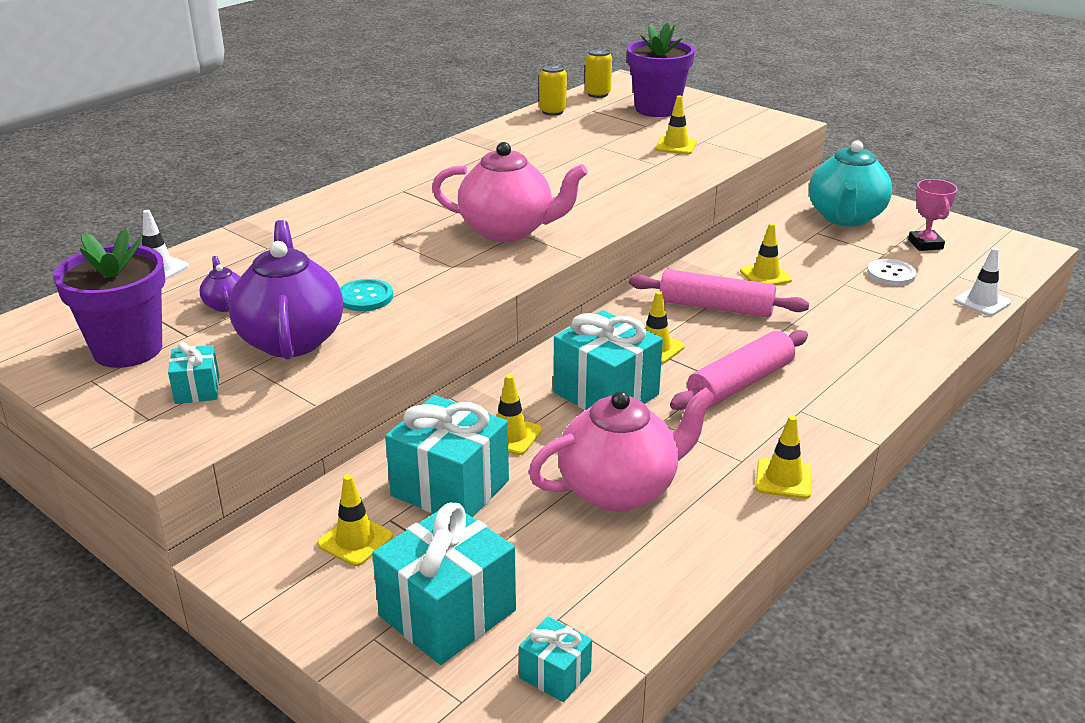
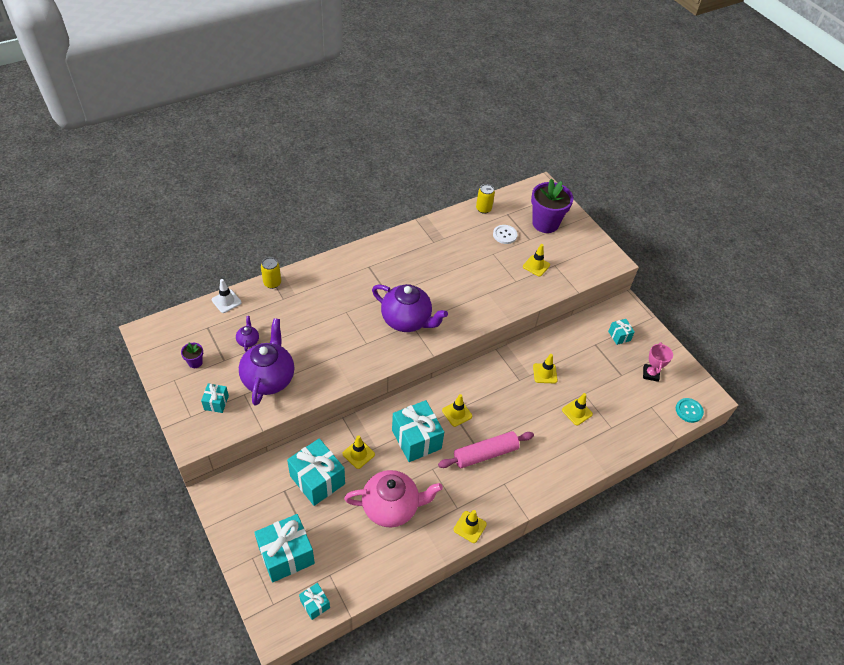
camera: 15 degrees right, 20 degrees up
purple flower pot [53,228,165,368] -> purple flower pot [181,343,203,368], size x0.44
yellow traffic cone [317,474,393,566] -> yellow traffic cone moved to [562,393,593,425]
turquoise button [340,279,393,311] -> turquoise button moved to [676,398,704,423]
pink teapot [432,142,588,242] -> purple teapot [372,284,448,332]
yellow can [585,48,612,98] -> yellow can moved to [261,257,281,289]
pink rolling pin [629,269,809,317] -> none
turquoise teapot [809,140,892,227] -> turquoise gift [608,319,635,345]
white button [867,259,917,286] -> white button moved to [493,225,518,244]
white traffic cone [954,248,1011,316] -> none

